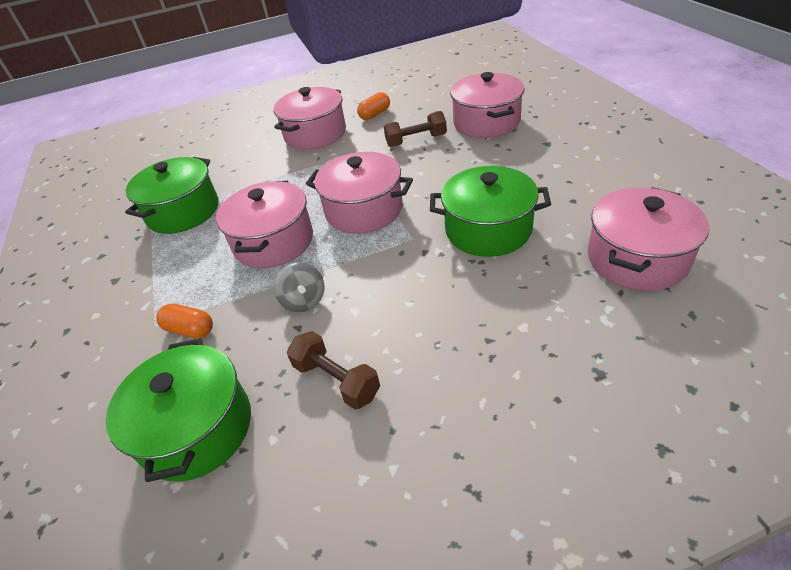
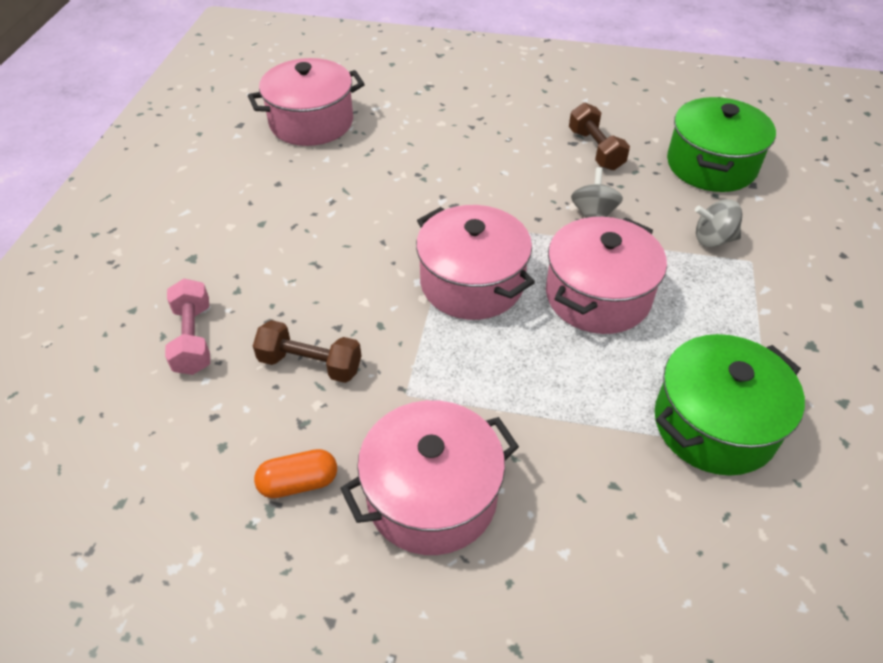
camera: 155 degrees left, 5 degrees up
orange capsule [156,304,213,339] -> grey spinning top [695,199,742,247]
green pot [430,166,551,257] -> none
pink pot [450,72,525,138] -> pink dumbbell [165,279,210,375]

